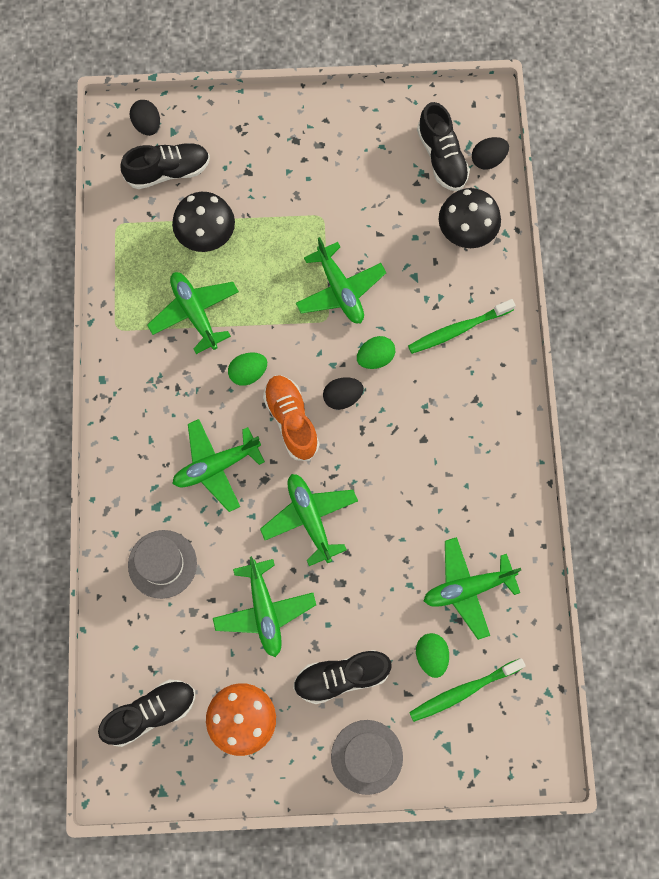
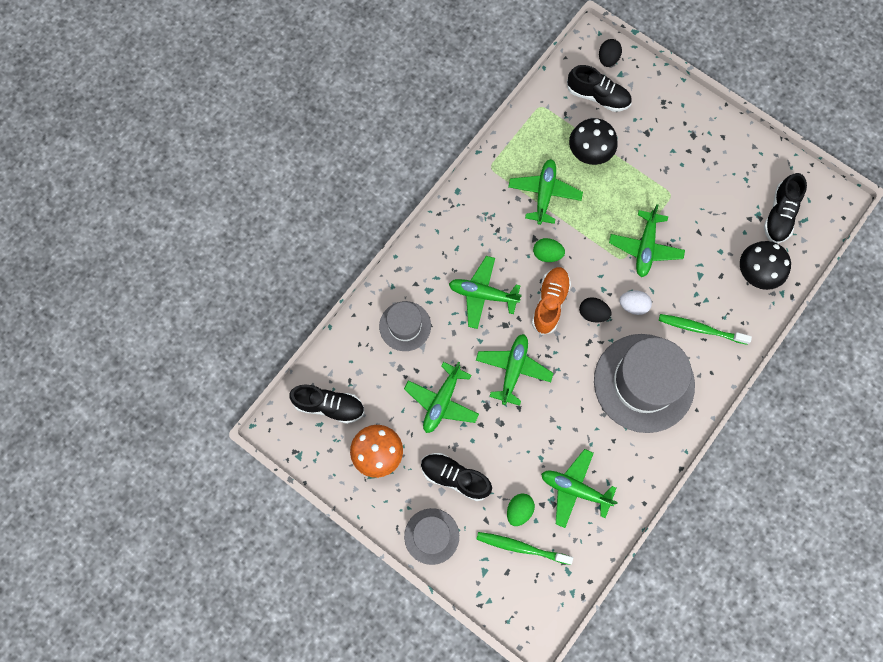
camera: 40 degrees right, 0 degrees up
green egg [357,336,395,369] -> white egg [619,291,652,315]
black egg [472,137,509,170] -> none
none -> grey hat [594,334,695,433]

